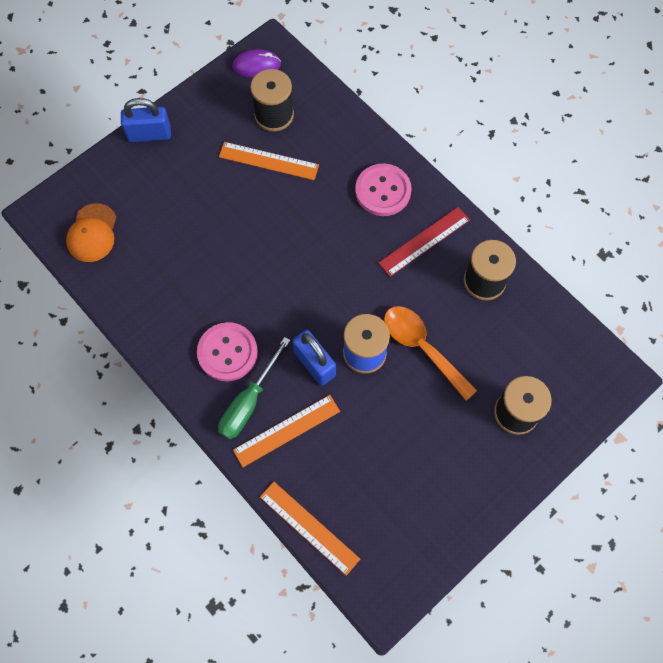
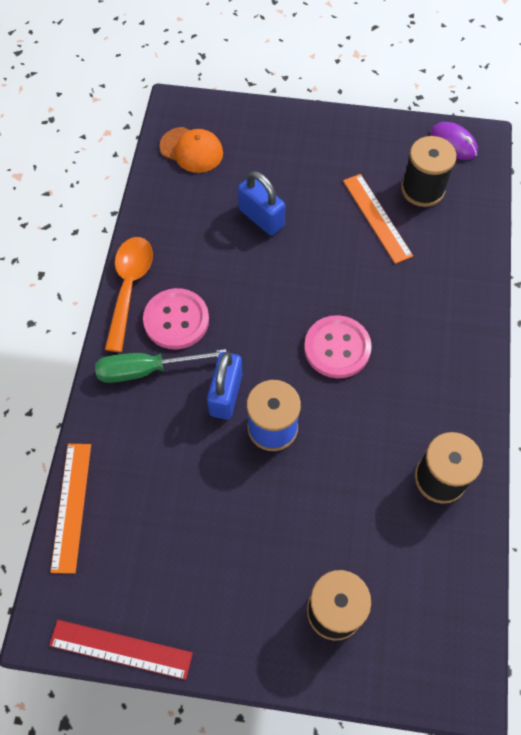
camera: 50 degrees right, 5 degrees down
orange cap [66,203,116,262] -> orange cap turned 120 degrees counterclockwise [159,127,223,173]
blue padlock [121,98,171,142] -> blue padlock moved to [238,171,285,236]
orange ruler [233,395,340,467] -> none
pink button [355,164,412,216] -> pink button moved to [304,315,372,378]
red ruler [378,207,470,277] -> red ruler moved to [49,620,193,680]
orange spoon [384,306,478,401] -> orange spoon moved to [105,237,153,352]

